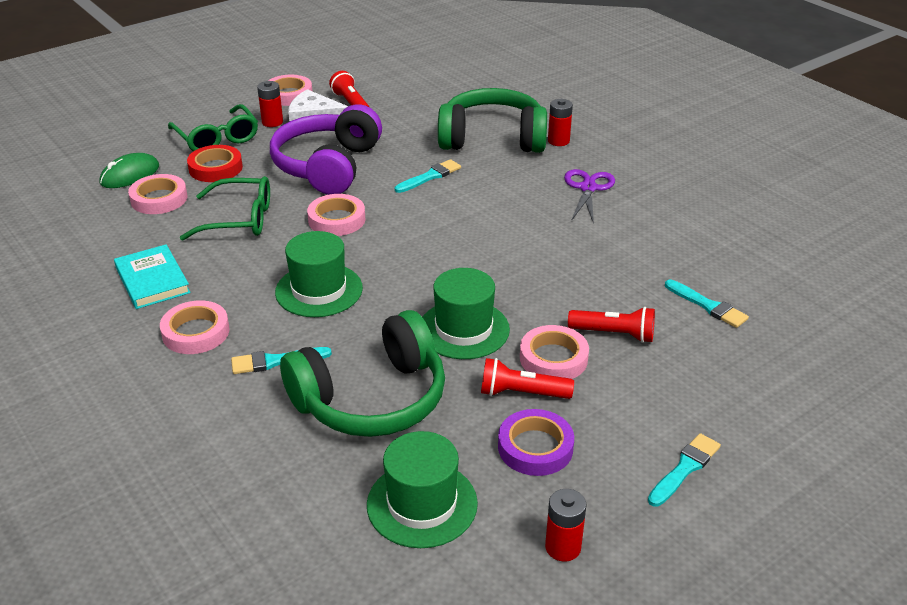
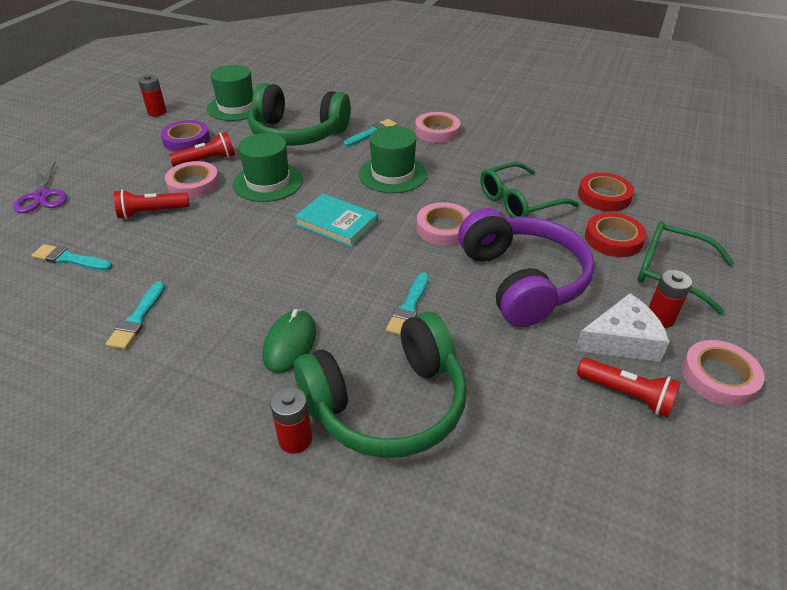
camera: 150 degrees right, 5 degrees up
green mouse [100,153,159,188] -> green mouse moved to [263,309,316,373]
turquoise book [114,244,191,309] -> turquoise book moved to [294,194,378,247]
pink tape [128,174,187,214] -> red tape [578,172,634,211]
green headphones [280,310,445,437] -> green headphones turned 105 degrees counterclockwise [248,83,351,146]
purple scissors [564,169,615,224] -> purple scissors moved to [13,162,67,213]
turquoise brush [648,433,721,507] -> turquoise brush moved to [106,281,165,349]

